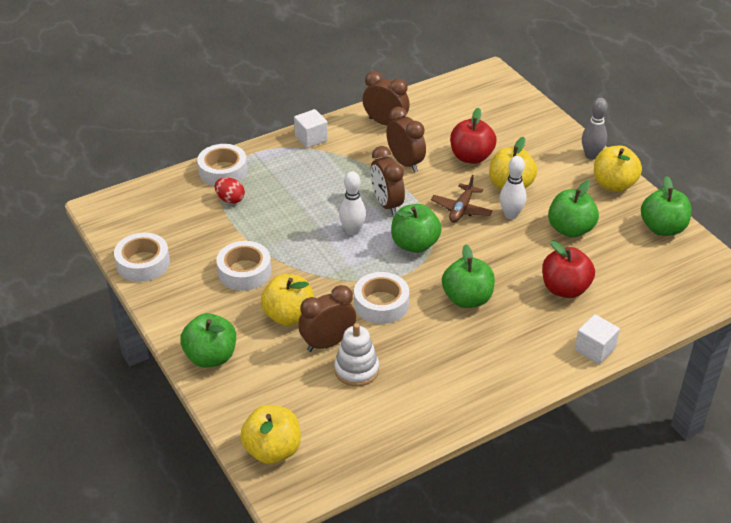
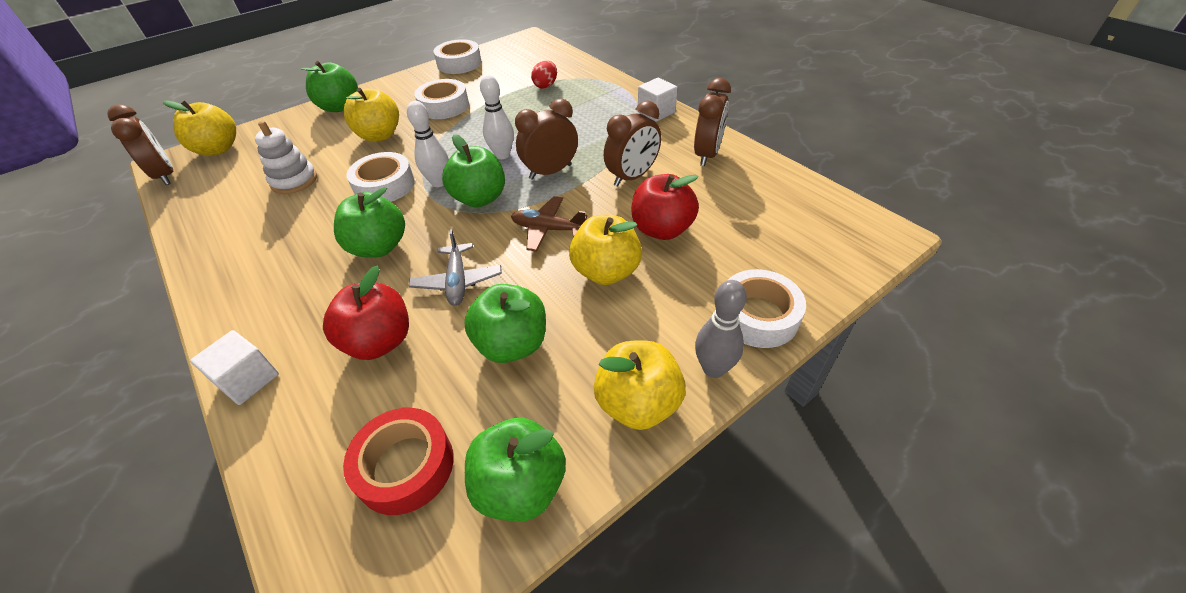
camera: 85 degrees right, 5 degrees up
white tape [197,144,247,186] -> white tape moved to [728,269,806,348]
brown clock [298,285,356,352] -> brown clock moved to [107,104,173,185]
white bowling pin [500,156,526,219] -> white bowling pin moved to [407,101,449,187]
none -> red tape [343,408,454,515]
none -> grey plane [409,229,502,306]

